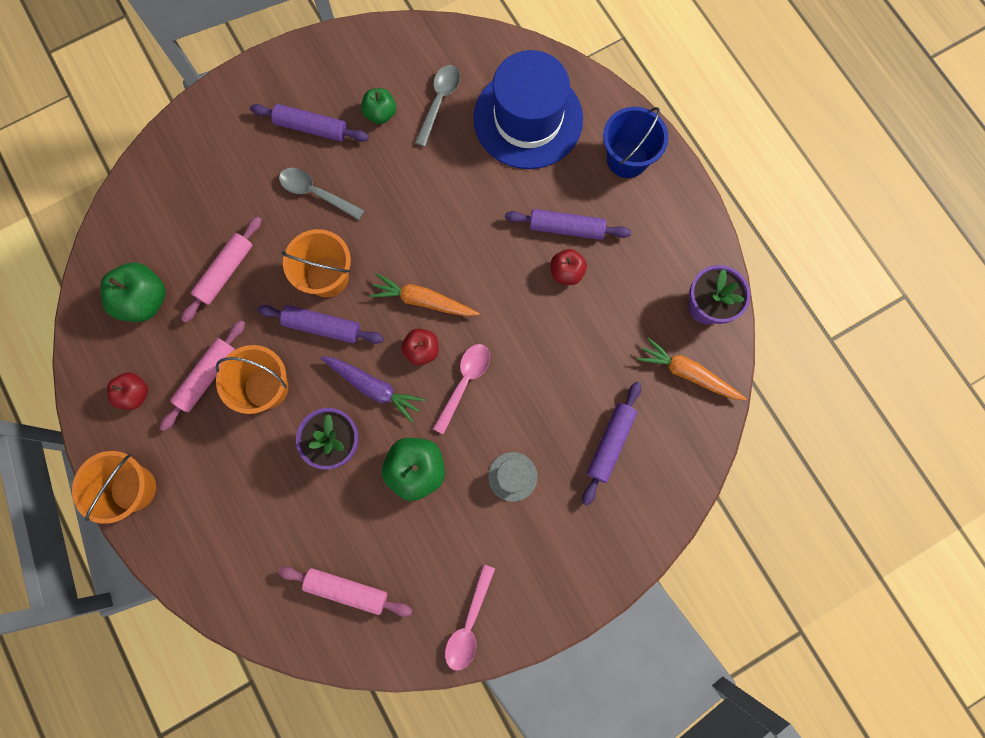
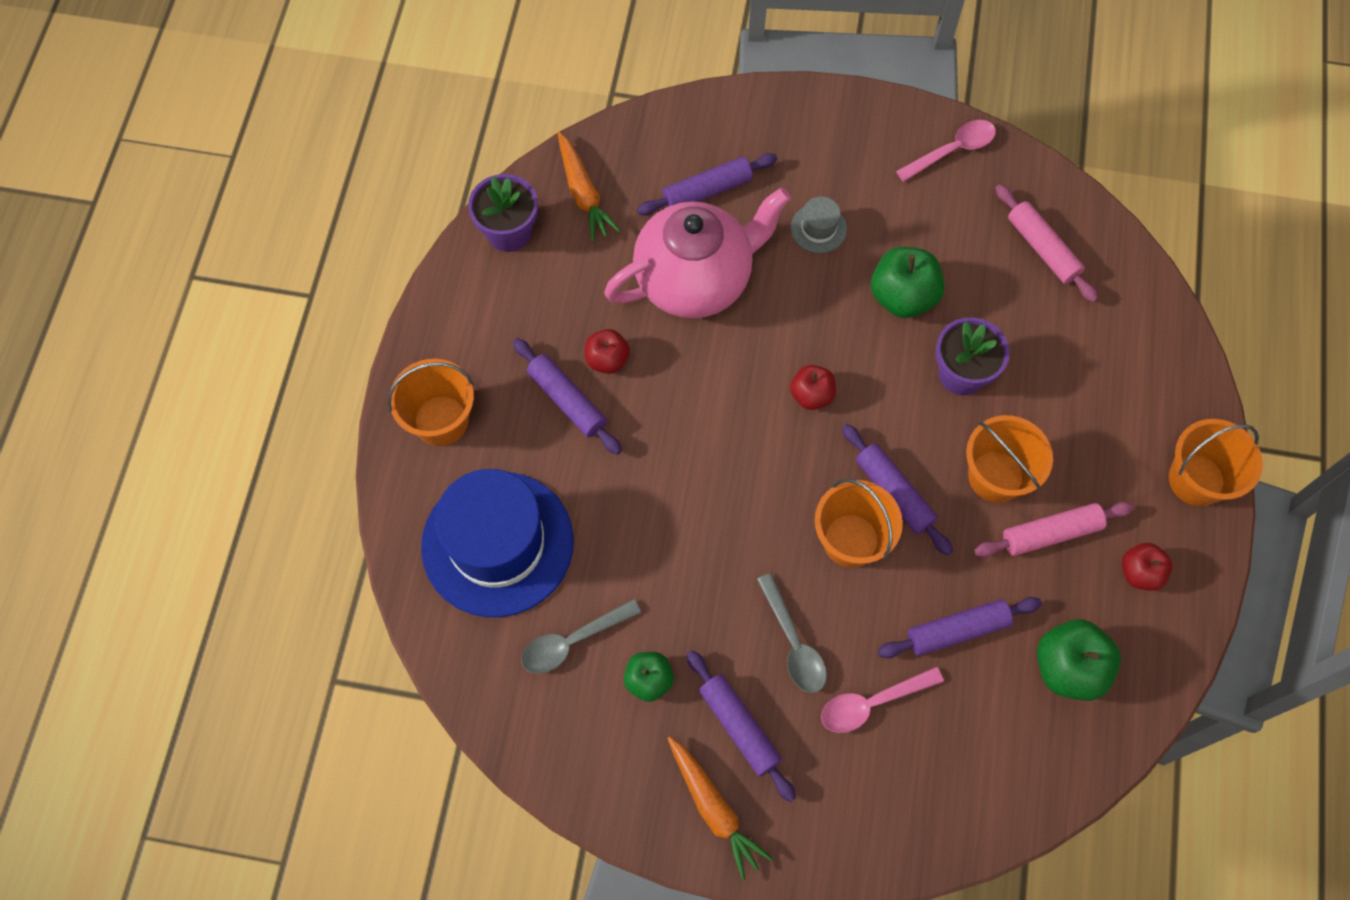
camera: 140 degrees left, 10 degrees down
pink rolling pin [181,216,262,323] -> purple rolling pin [878,597,1042,658]
purple carrot [320,356,425,422] -> none
orange carrot [369,273,480,316] -> orange carrot moved to [667,736,773,881]
pink spoon [433,344,490,435] -> pink spoon moved to [821,667,944,733]
blue bucket [603,107,668,178] -> orange bucket [387,359,474,446]
none -> pink teapot [604,188,791,318]

